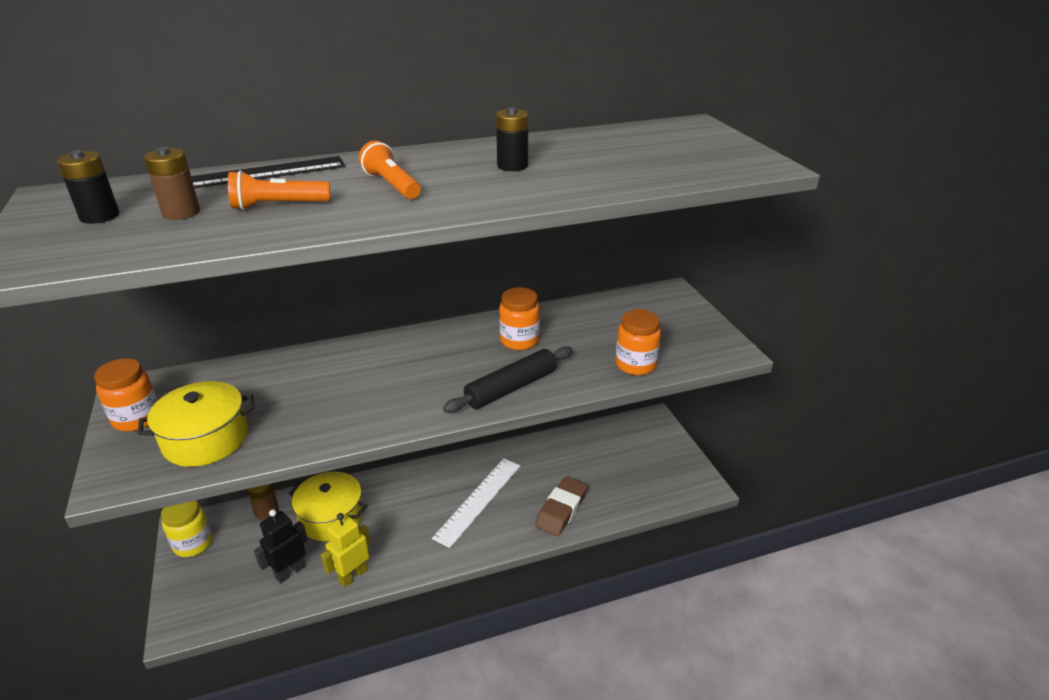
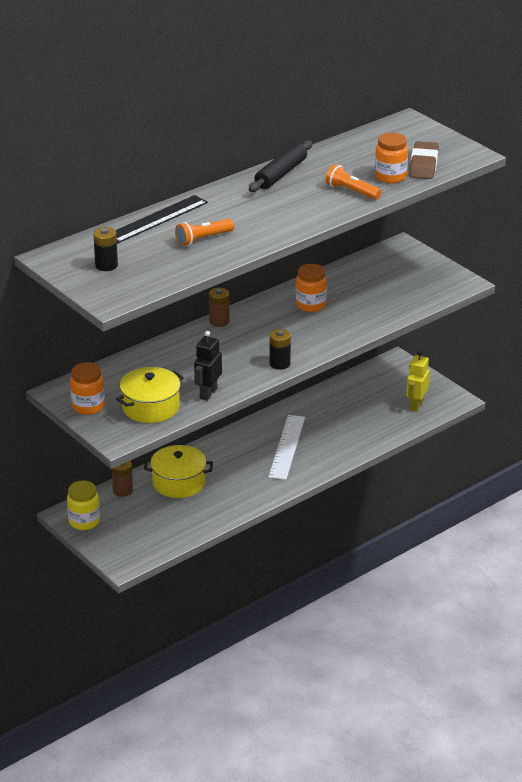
camera: 20 degrees left, 0 degrees up
brown battery [144,147,200,220] -> brown battery moved to [209,288,230,327]
black robot [254,509,308,583] -> black robot moved to [194,331,222,401]
yellow robot [321,513,371,587] -> yellow robot moved to [406,351,430,412]
orange flashlight [359,141,421,199] -> orange flashlight moved to [326,164,381,200]
black rolling pin [443,346,573,413] -> black rolling pin moved to [249,140,312,192]
black battery [496,107,528,171] -> black battery moved to [270,329,291,370]
brown eraser [535,476,588,536] -> brown eraser moved to [409,141,439,179]
orange jar [616,309,661,375] -> orange jar moved to [375,133,408,183]

